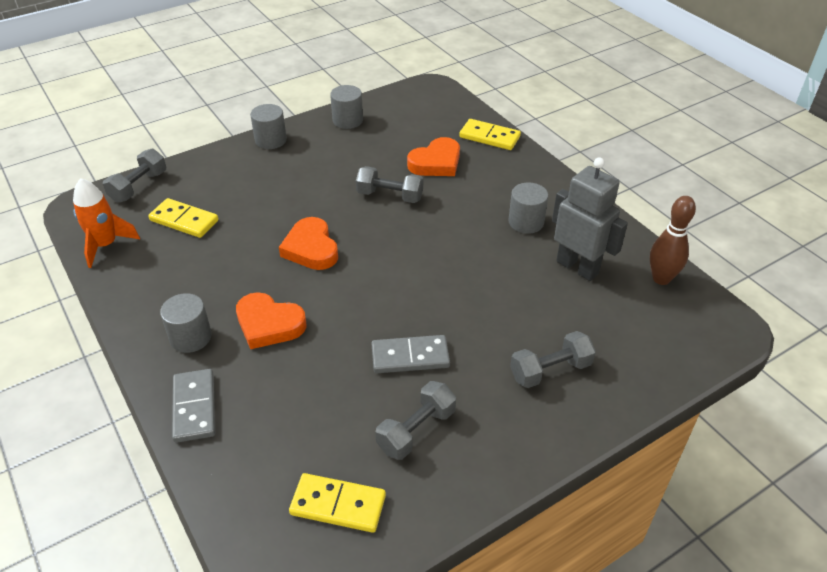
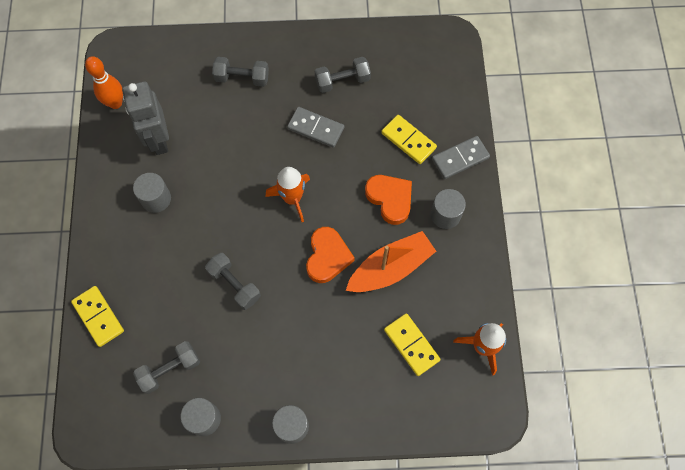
camera: 150 degrees left, 25 degrees up
grey dumbbell [103,149,166,203] -> grey dumbbell moved to [133,341,200,394]
grey domino [172,369,215,443] -> grey domino turned 45 degrees clockwise [432,136,490,179]
yellow domino [289,473,386,533] -> yellow domino moved to [381,115,437,164]
orange heart [407,137,460,176] -> none
brown bowling pin [650,196,696,285] -> orange bowling pin [85,56,123,109]
none -> orange rocket [266,167,310,222]
none -> orange boat [346,231,436,292]

